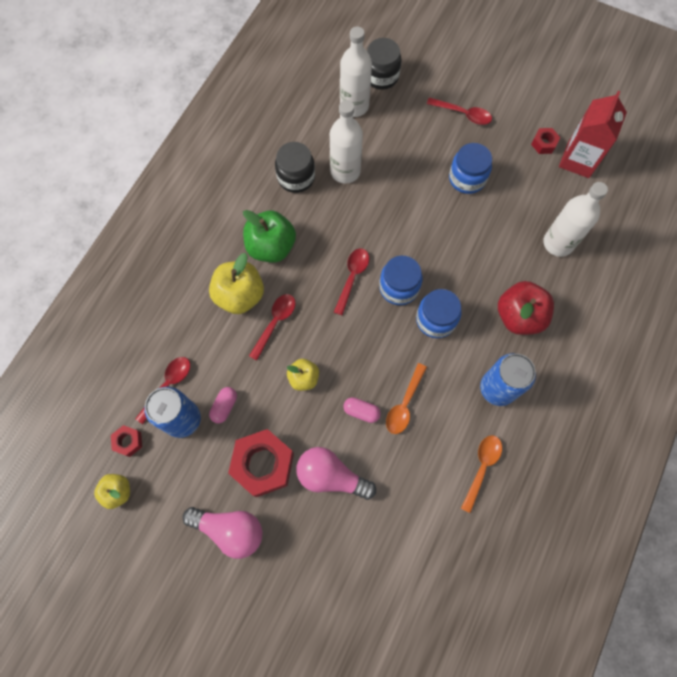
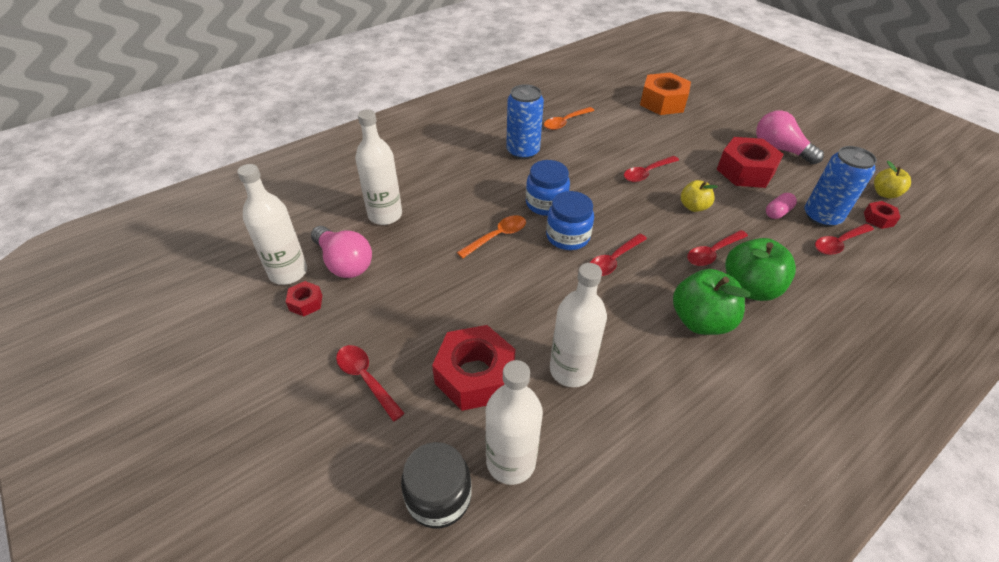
camera: 155 degrees left, 25 degrees down
yellow apple [209,253,264,314] -> green apple [725,238,796,301]
black jar [275,142,315,193] -> none
pink light bulb [296,447,376,500] -> pink light bulb moved to [311,226,372,278]
pink capsule [343,397,381,423] -> red spoon [624,156,679,182]
orange spoon [386,363,427,434] -> orange spoon moved to [457,215,526,258]
blue jar [449,143,492,194] -> none
red apple [498,281,554,335] -> none
red carton [559,91,627,178] -> white bottle [237,164,307,285]
none -> red nut [432,325,516,411]
none -> orange nut [640,72,691,115]

